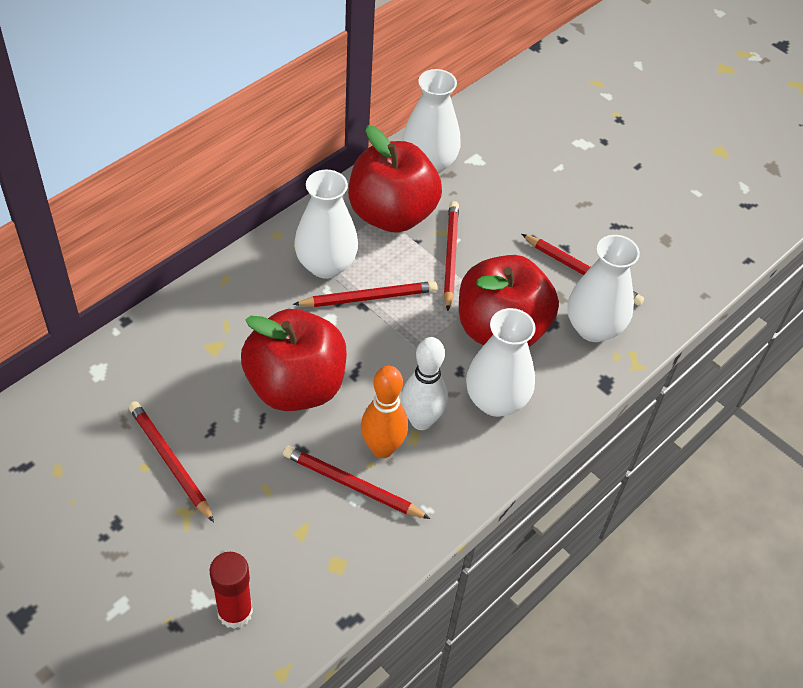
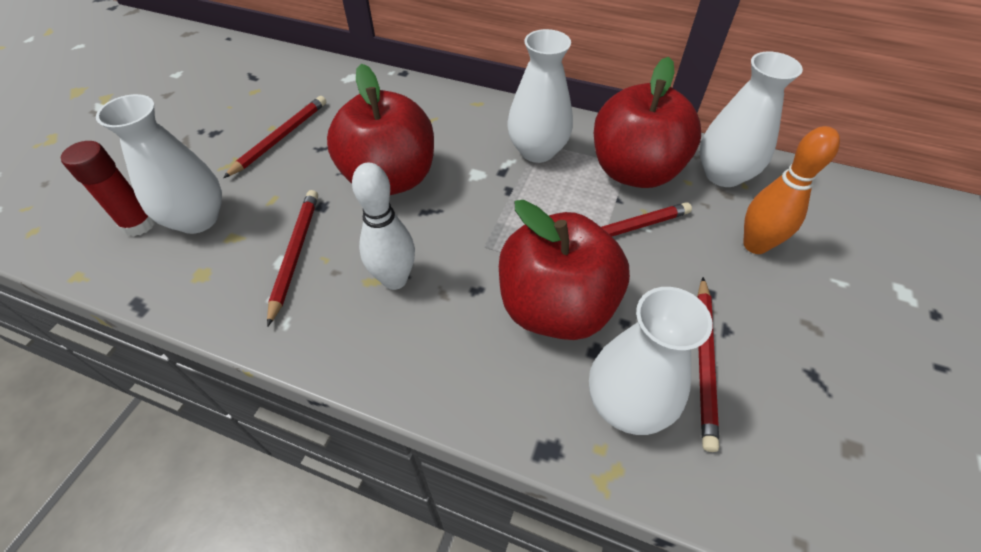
camera: 70 degrees right, 0 degrees up
red pencil [293,281,437,307] -> none
orange bowling pin [361,366,408,458] -> orange bowling pin moved to [743,126,840,254]
white vase [466,308,536,417] -> white vase moved to [96,94,222,234]

